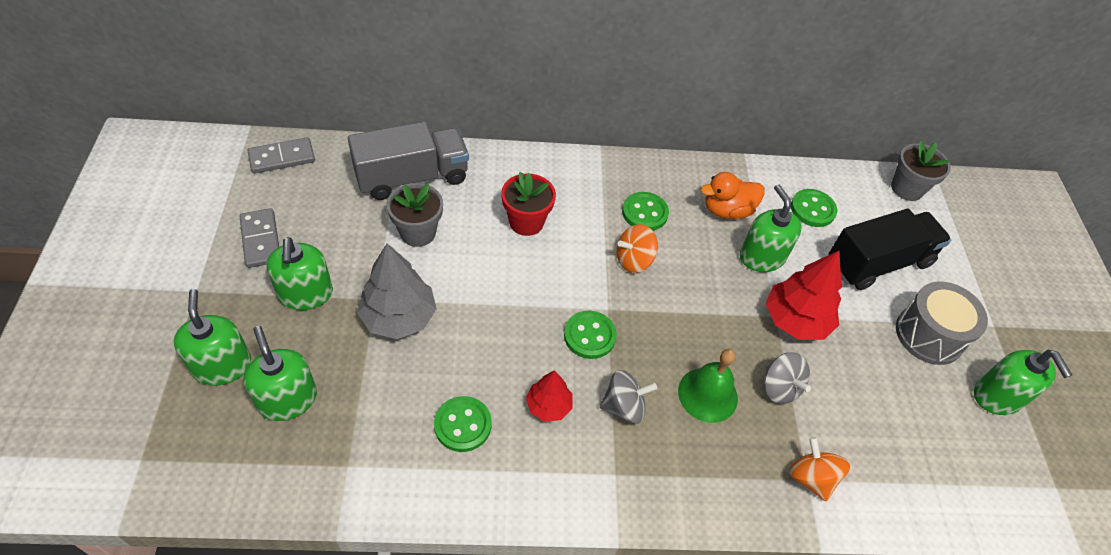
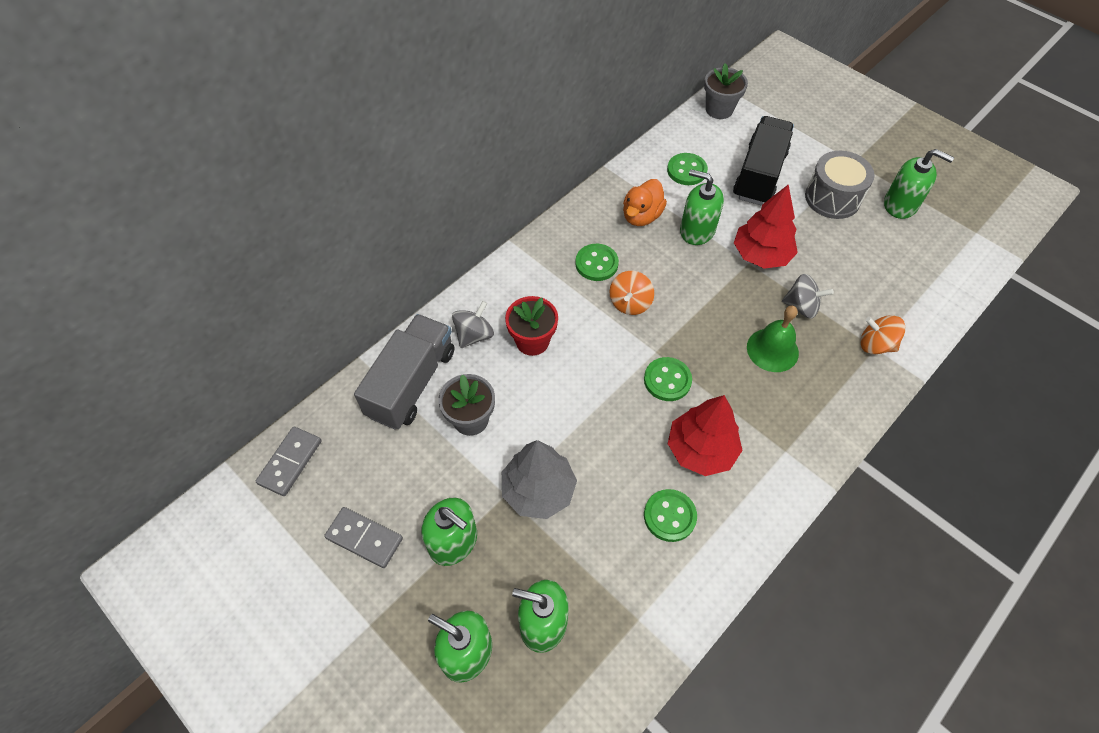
camera: 40 degrees left, 5 degrees up
red tree [526,370,573,422] -> red tree [668,395,743,476], size x1.72
grey spinning top [600,370,657,424] -> grey spinning top moved to [452,301,494,348]

